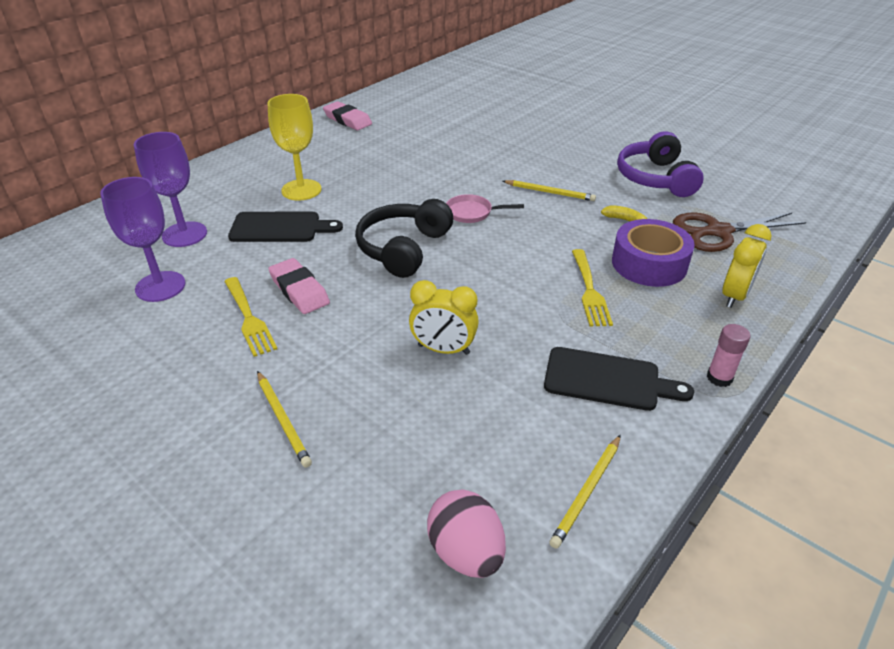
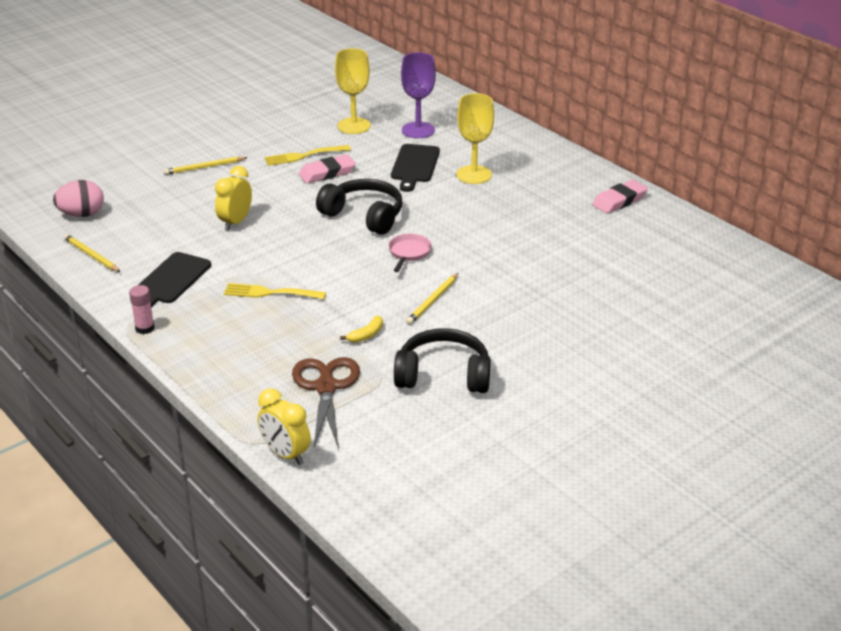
camera: 100 degrees right, 5 degrees down
purple goblet [100,177,186,302] -> yellow goblet [335,48,371,134]
purple tape [612,219,695,287] -> none
purple headphones [617,131,704,197] -> black headphones [394,328,491,393]
yellow clock [722,224,772,308] -> yellow clock moved to [257,388,311,465]

